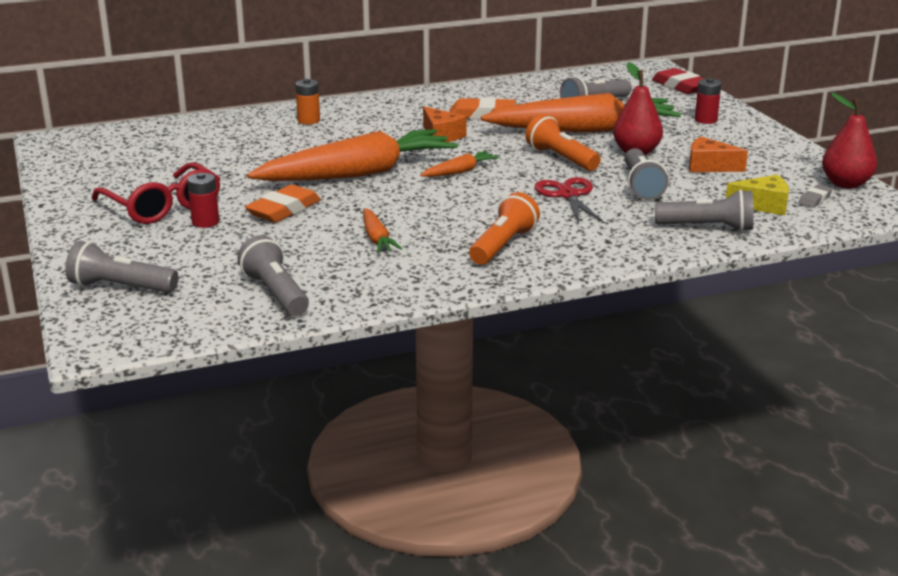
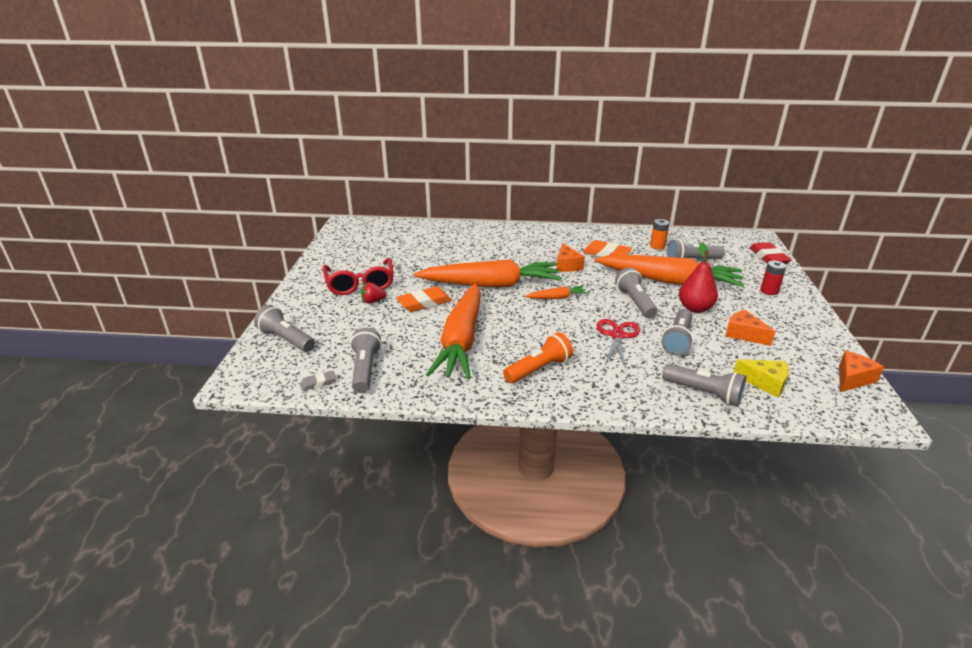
camera: 25 degrees right, 5 degrees up
red battery [187,173,219,228] -> red strawberry [361,282,387,304]
orange battery [295,79,320,124] -> orange battery moved to [650,219,669,249]
orange carrot [363,208,402,253] -> orange carrot [426,284,481,379], size x2.37
orange flashlight [525,114,601,171] -> grey flashlight [615,268,657,318]
grey eraser [798,184,832,208] -> grey eraser moved to [300,371,336,391]
red pear [822,93,877,189] -> orange cheese [839,351,884,392]

